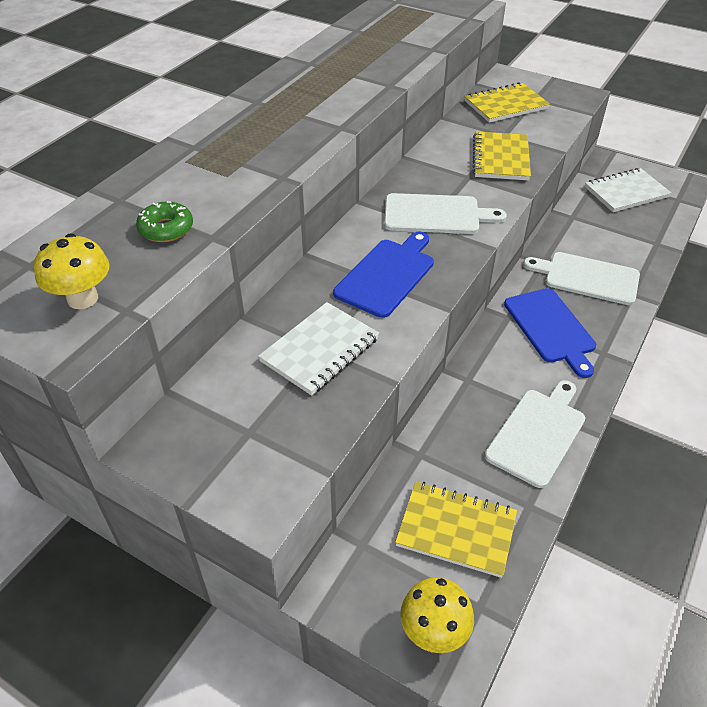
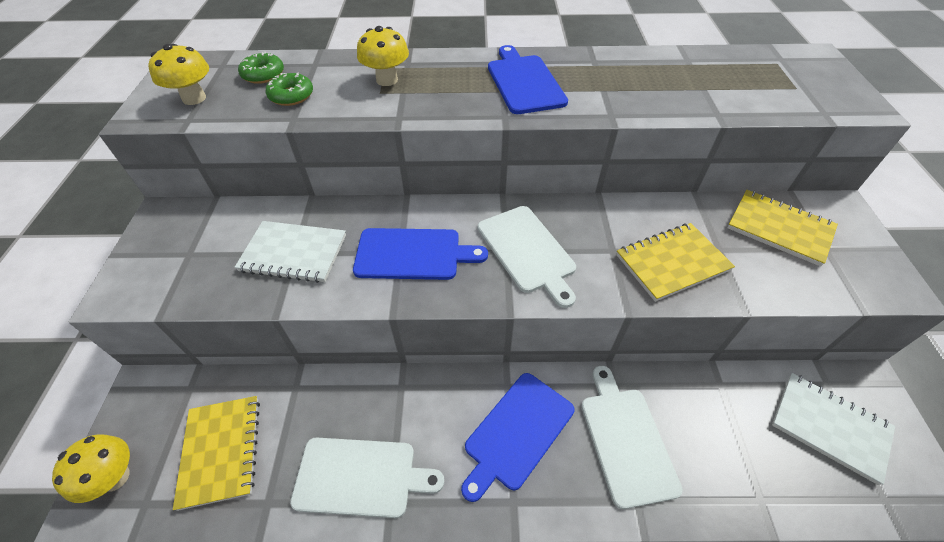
camera: 60 degrees right, 5 degrees up
none -> green donut [238,52,284,84]
none -> yellow mushroom [357,26,409,86]
none -> blue cutting board [488,45,568,114]

